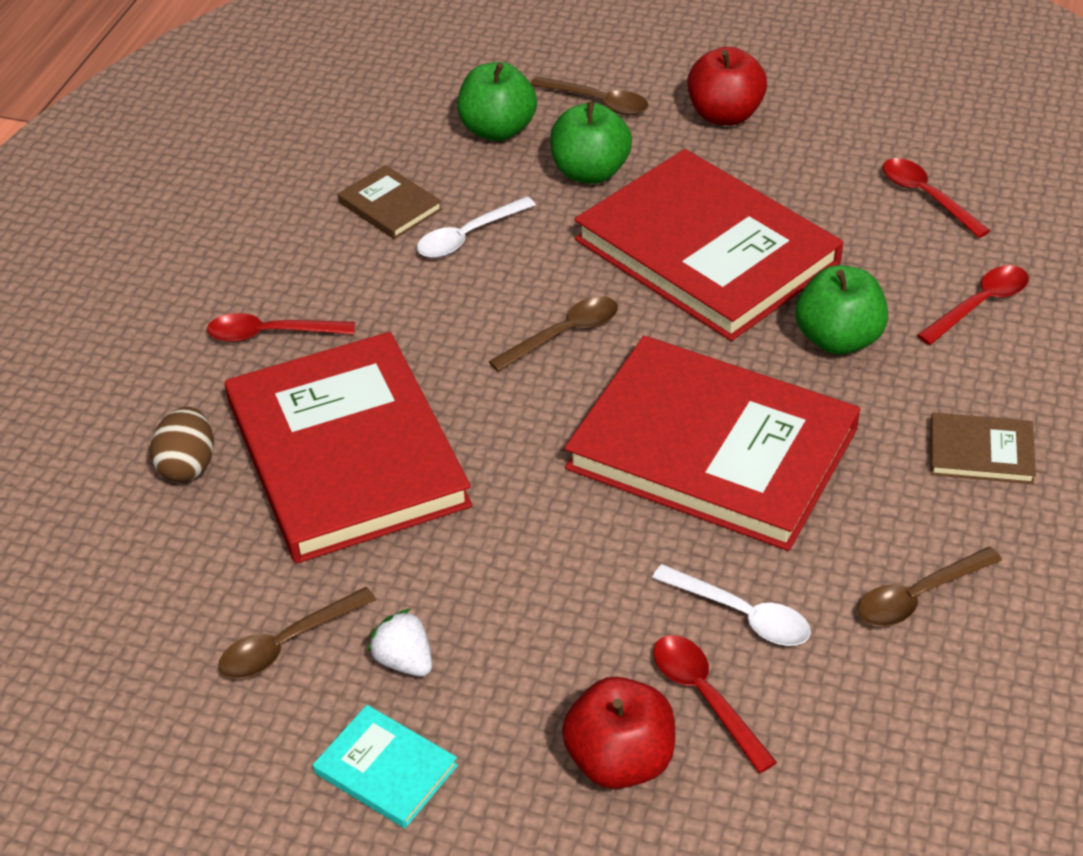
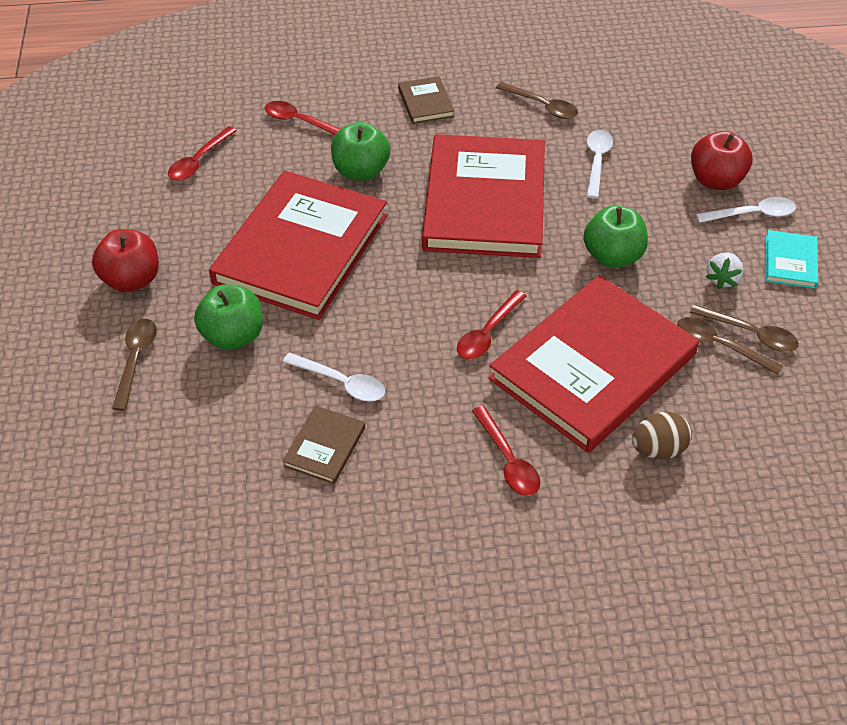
camera: 115 degrees left, 5 degrees up
green apple [457,62,537,141] -> green apple moved to [583,205,648,268]
brown spoon [489,296,618,372] -> brown spoon moved to [677,317,783,375]
red spoon [653,635,777,773] -> red spoon moved to [457,290,526,359]
none -> white spoon [696,197,796,223]

